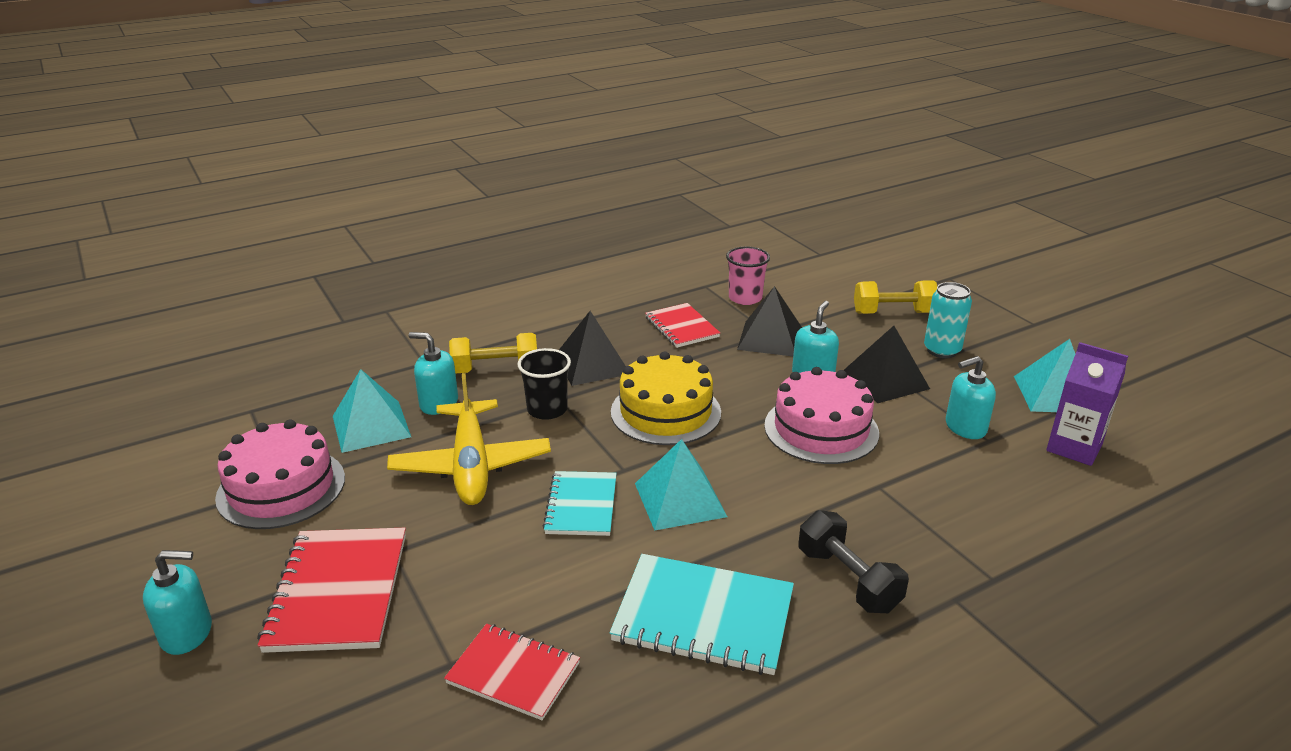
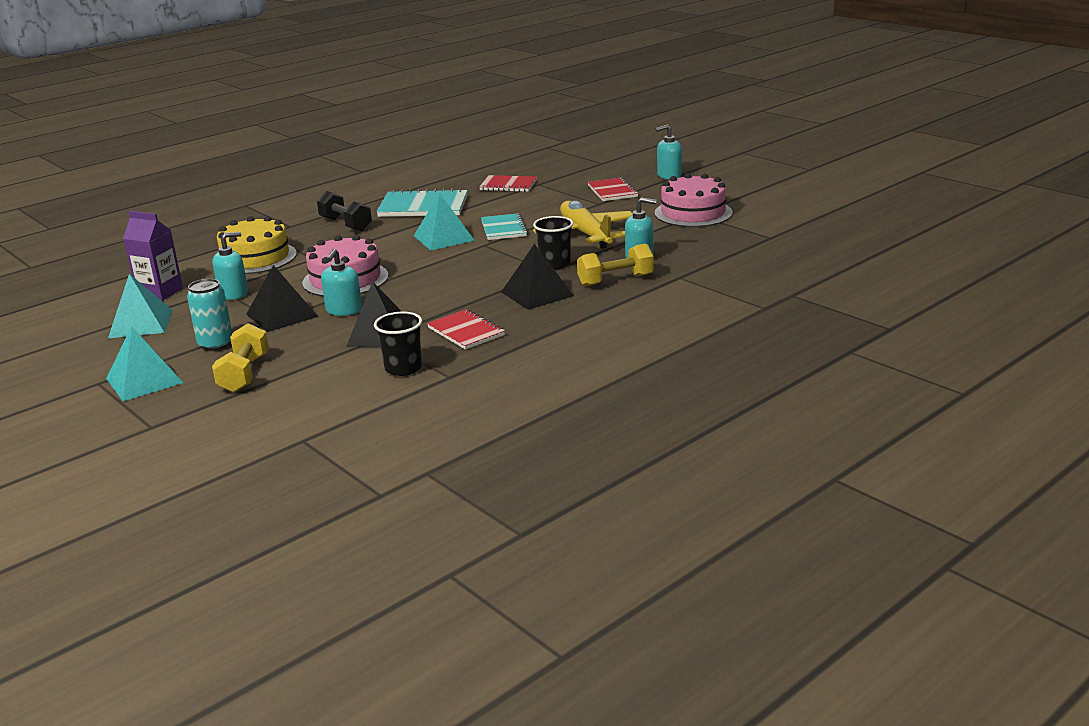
camera: 170 degrees right, 5 degrees down
red notebook [257,528,406,653] -> red notebook [588,177,638,201], size x0.64
turquoise pyramid [333,369,411,453] -> turquoise pyramid moved to [106,326,183,401]
yellow cake [611,351,721,445] -> yellow cake moved to [217,216,297,274]
pink cup [726,247,770,305] -> black cup [374,312,422,376]
yellow dumbbell [854,280,937,314] -> yellow dumbbell turned 75 degrees counterclockwise [212,323,269,393]

